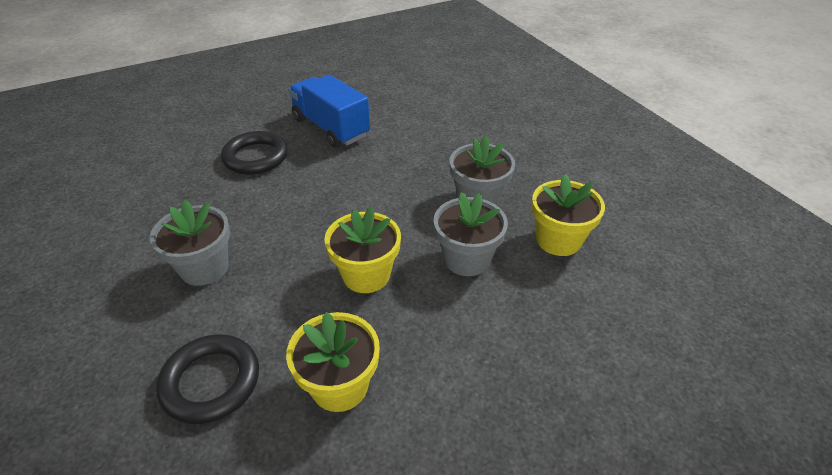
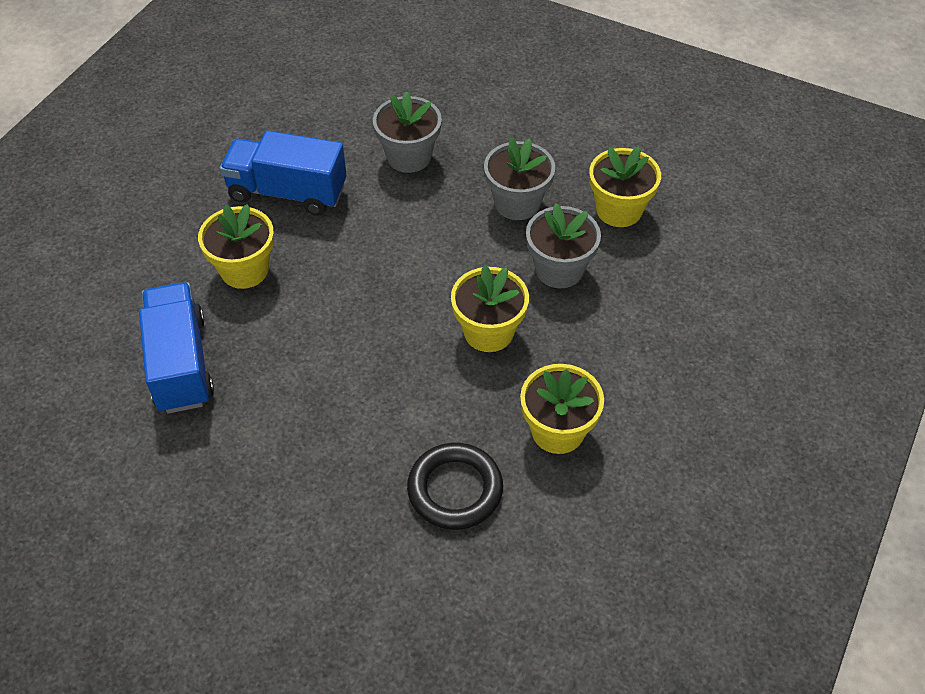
camera: 35 degrees left, 10 degrees up
grey flower pot [150,200,230,286] -> grey flower pot moved to [373,91,442,173]
black ring [221,131,288,175] -> yellow flower pot [198,204,274,289]
none -> blue truck [139,282,214,413]

